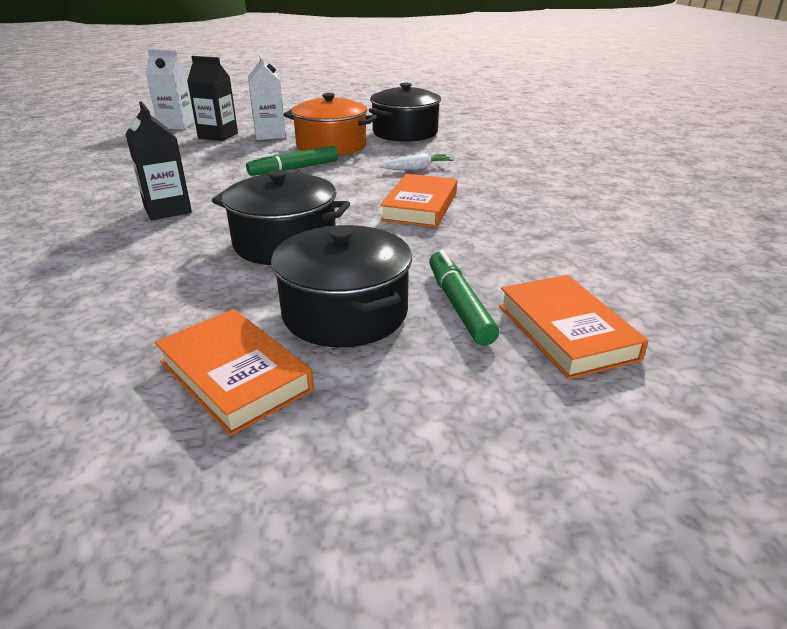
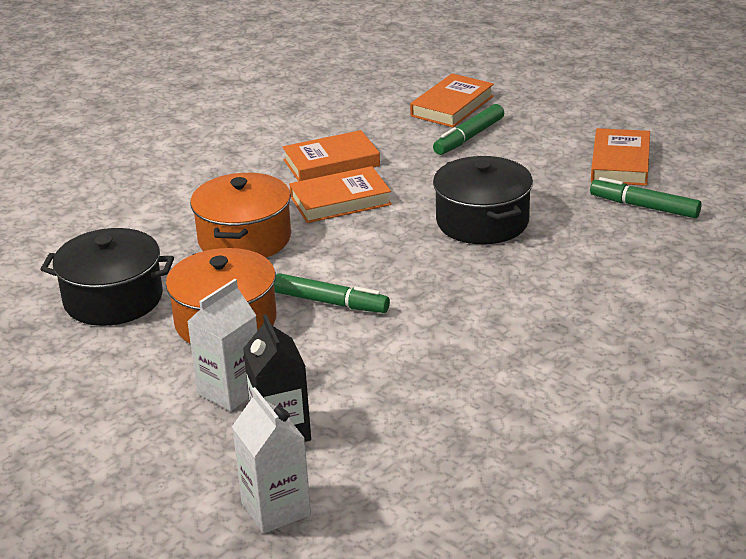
camera: 125 degrees left, 0 degrees up
black carton [126,101,192,220] -> none
black pot [271,225,412,347] -> none
white carrot [379,153,453,170] -> orange pot [190,173,291,258]
none -> orange book [282,130,380,181]
none -> green marker [590,177,701,218]

